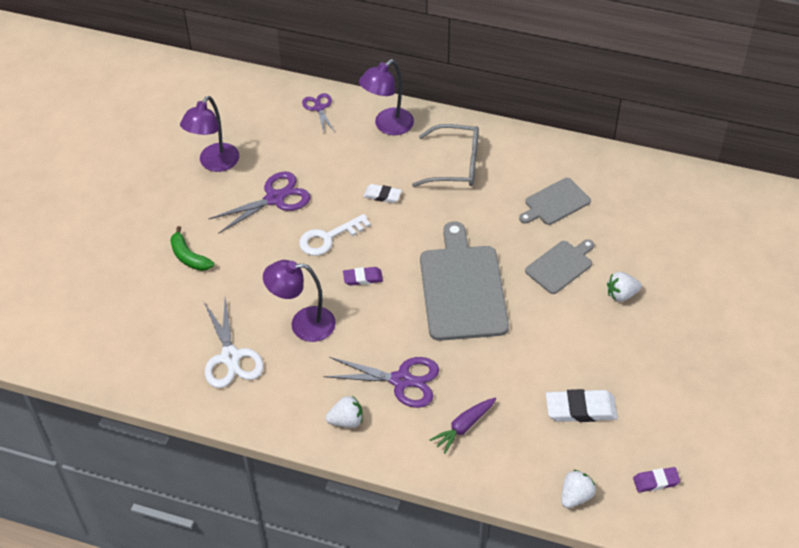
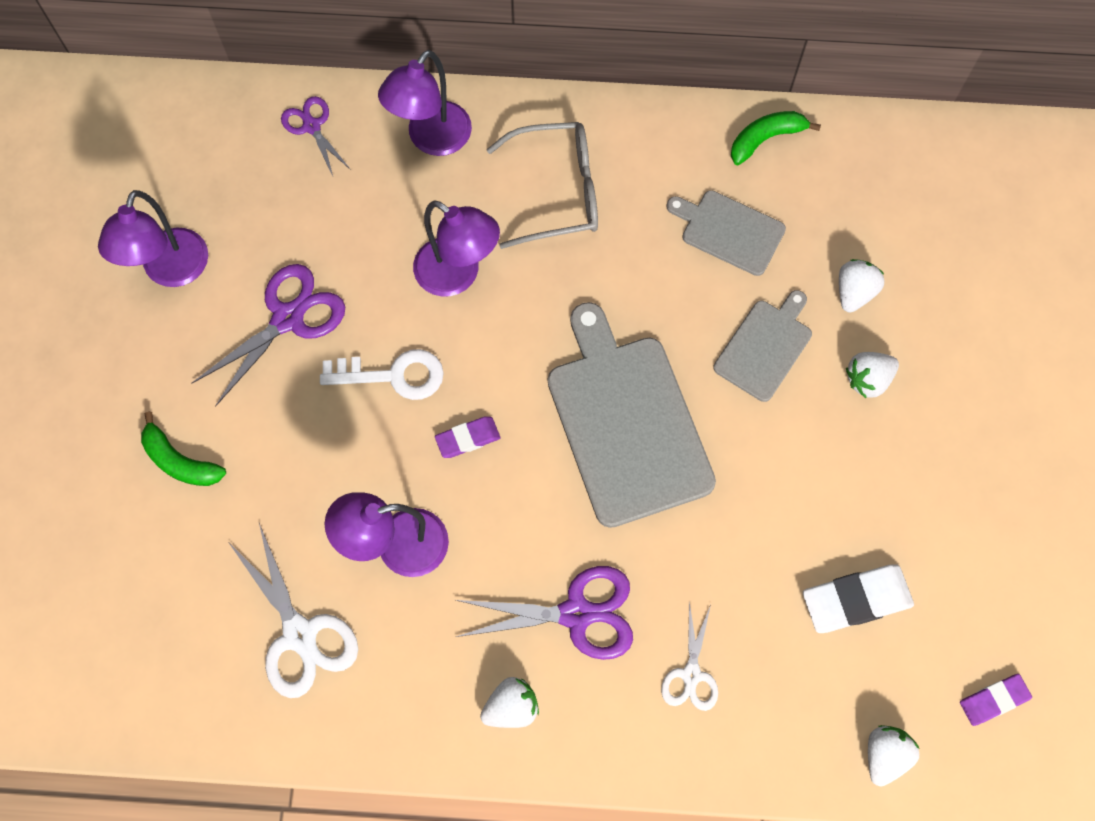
camera: 15 degrees left, 20 degrees up
white key [299,214,371,256] -> white key turned 135 degrees counterclockwise [320,349,444,400]
white eraser [363,184,402,203] -> purple lamp [413,200,500,296]
purple carrot [430,398,496,454] -> white scissors [661,602,718,711]
grey cutting board [519,178,591,225] -> grey cutting board turned 75 degrees clockwise [666,190,786,276]
none -> green banana [731,111,821,165]
none -> white strawberry [839,259,884,312]

